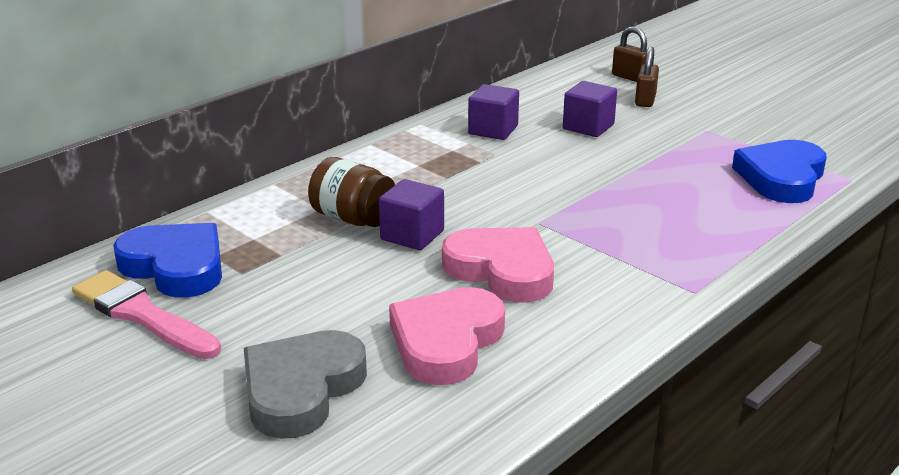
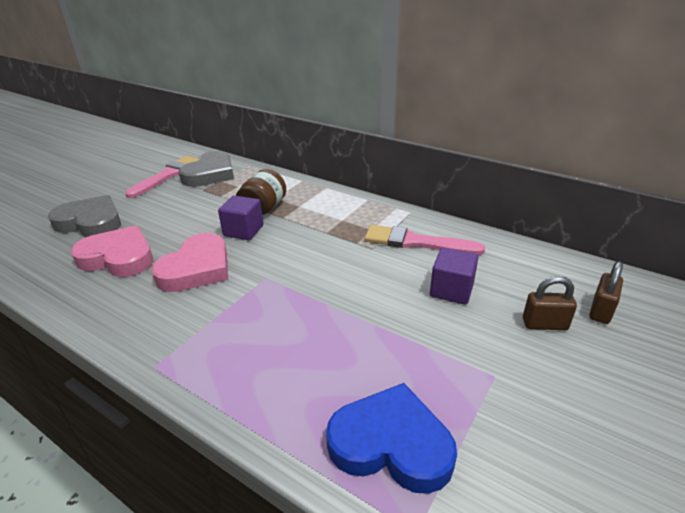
camera: 80 degrees right, 5 degrees up
blue heart [113,223,222,298] -> grey heart [179,151,234,187]
purple cube [468,84,519,140] -> pink brush [365,225,485,255]

